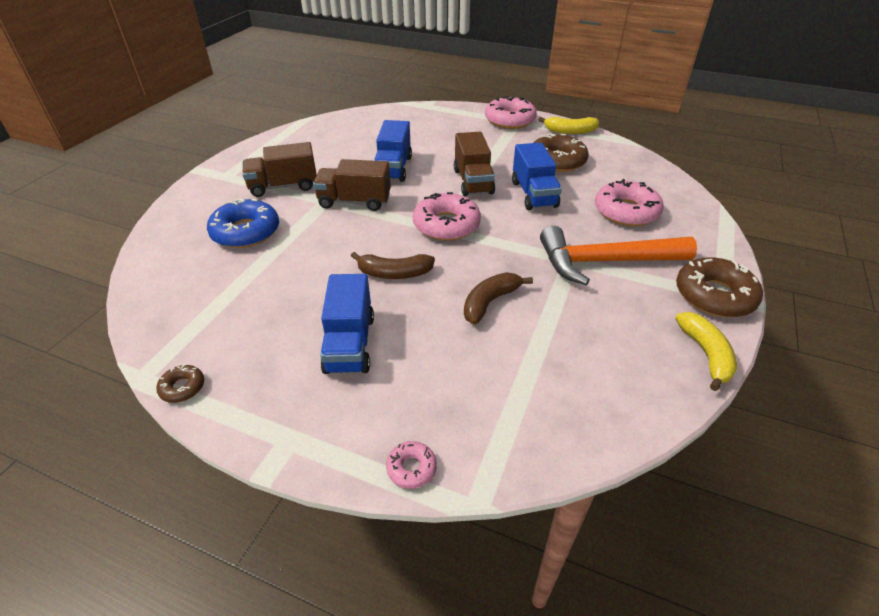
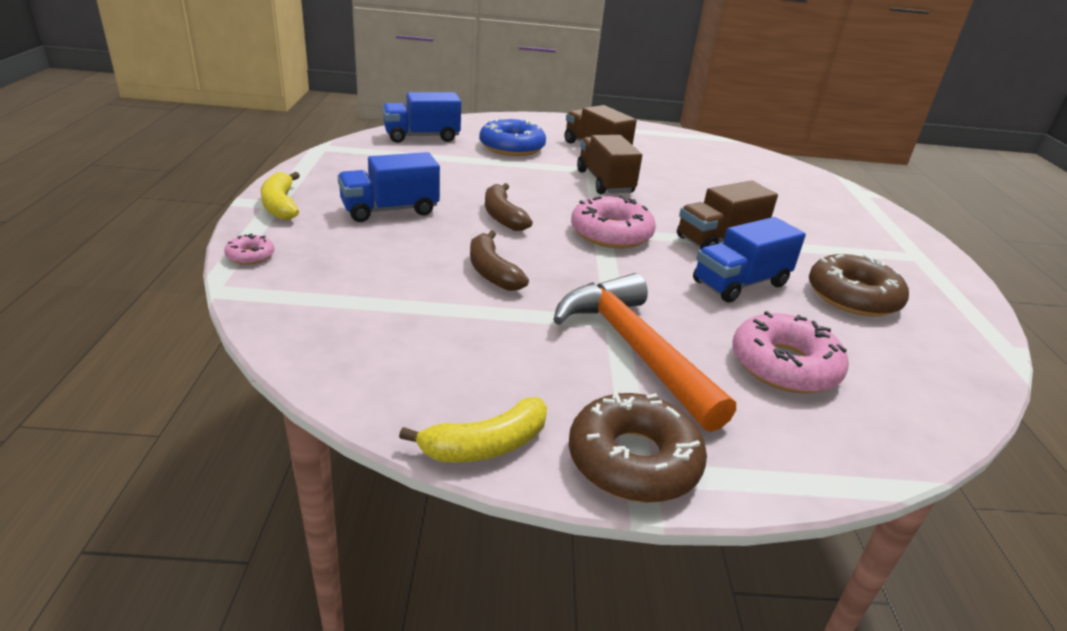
camera: 65 degrees right, 10 degrees down
brown donut [156,364,204,403] -> none
blue truck [374,120,412,182] -> blue truck moved to [382,92,461,143]
brown banana [464,273,533,325] -> brown banana turned 135 degrees counterclockwise [470,230,529,291]
pink donut [485,96,537,129] -> none
yellow banana [539,117,599,134] -> yellow banana moved to [261,172,300,220]

